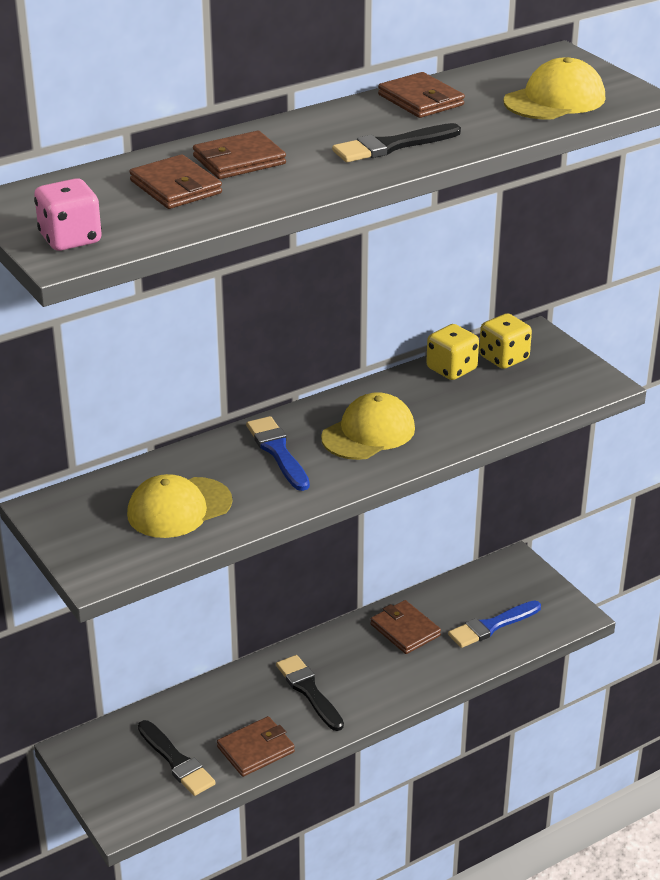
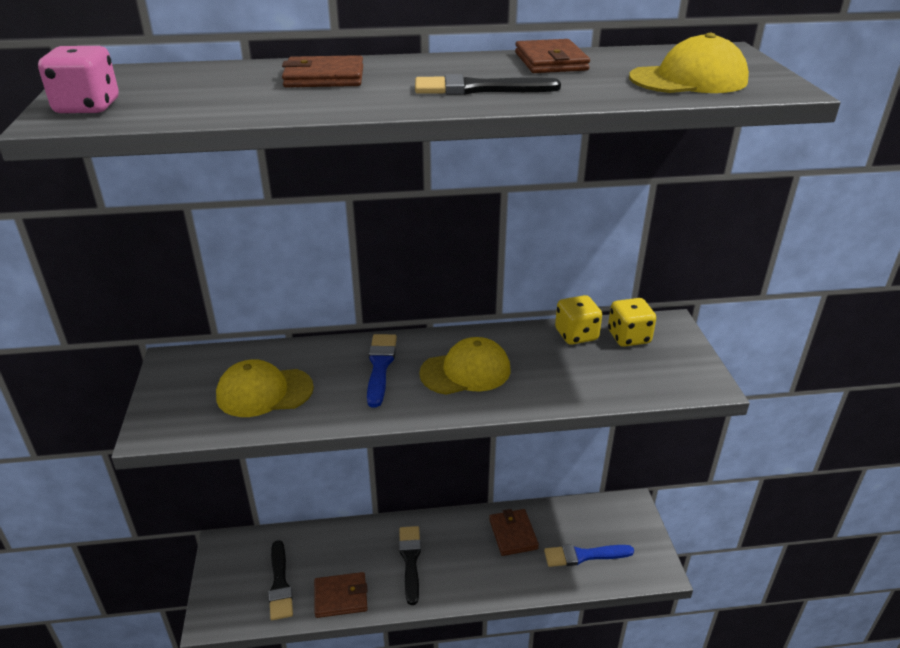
camera: 25 degrees right, 0 degrees up
brown wallet [129,154,222,209] -> none

